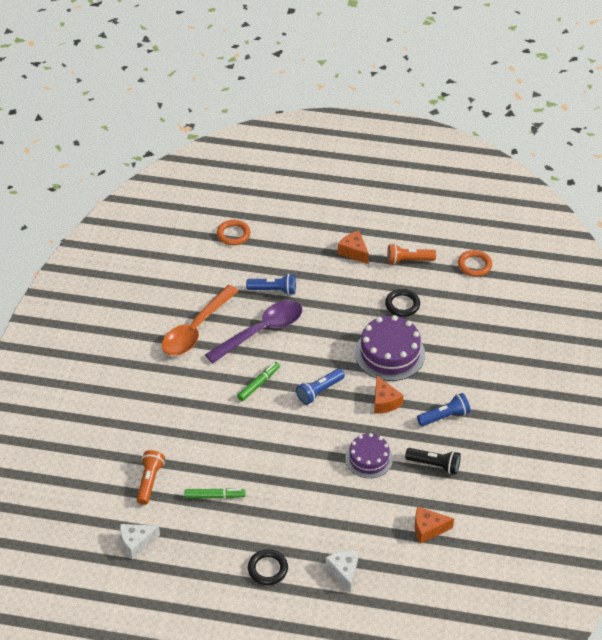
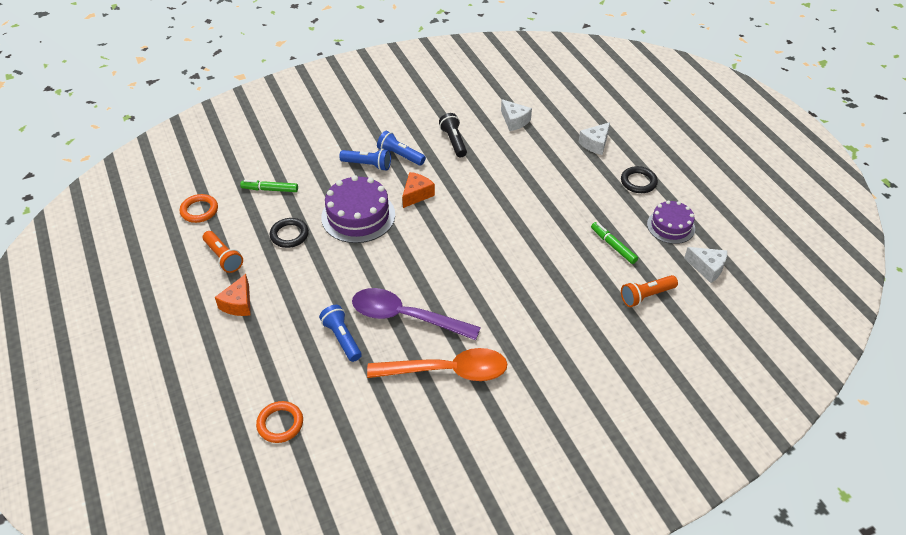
camera: 125 degrees left, 0 degrees up
green marker [237,362,280,401] -> green marker moved to [240,180,298,192]
blue flashlight [296,369,345,405] -> blue flashlight moved to [339,149,391,171]
purple cake [345,433,393,478] -> purple cake moved to [647,200,695,244]
orange cheese [415,507,454,544] -> white cheese [501,99,532,131]

